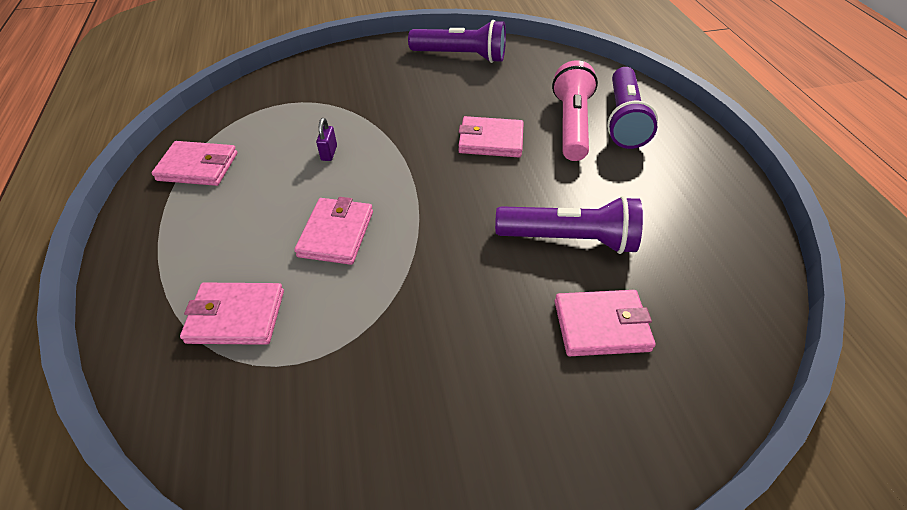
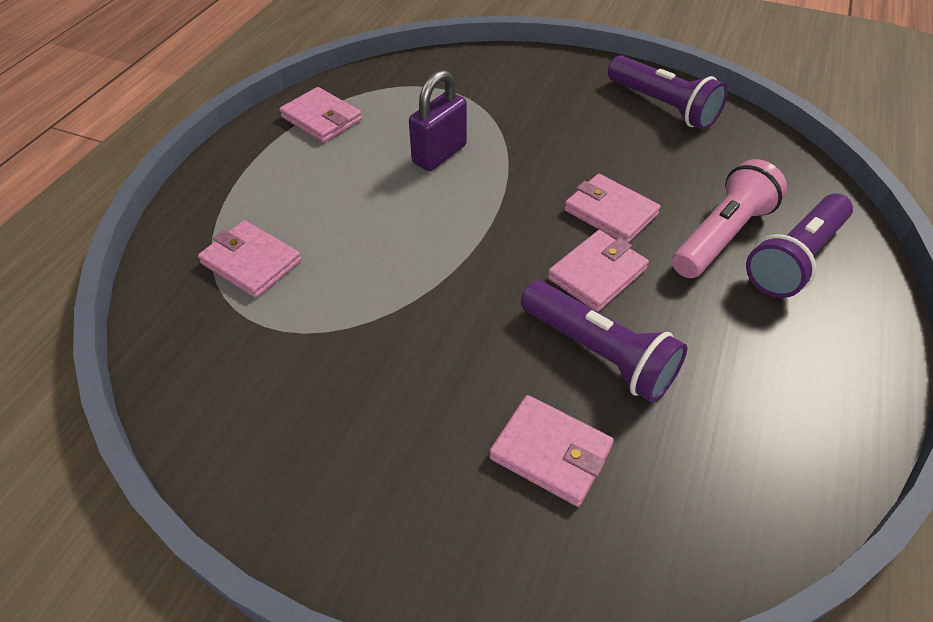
camera: 35 degrees right, 0 degrees up
pink wallet [294,197,373,265] -> pink wallet moved to [548,230,649,312]
purple padlock [316,118,337,161] -> purple padlock [409,70,467,171], size x2.05

